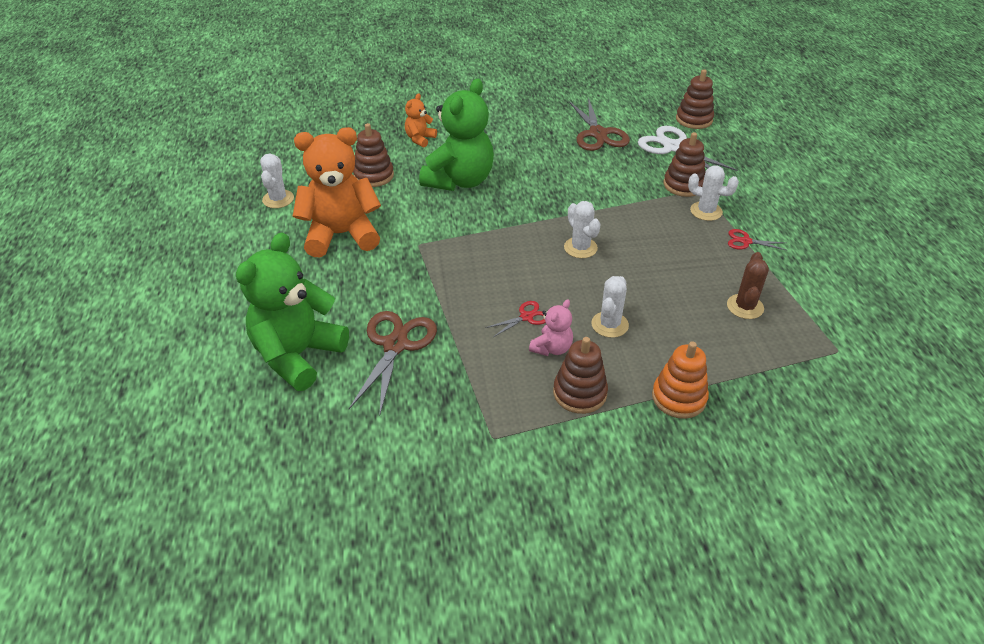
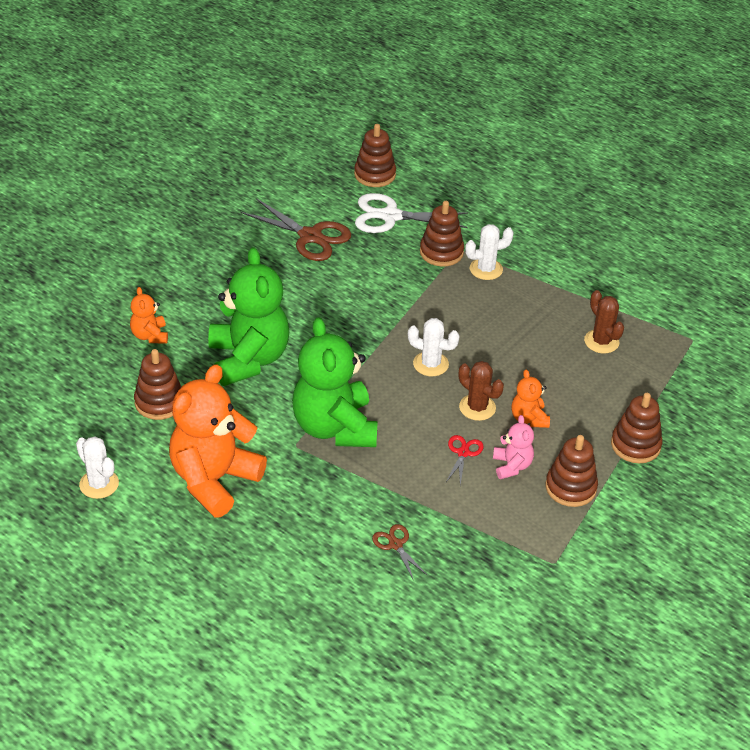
camera: 45 degrees left, 0 degrees up
green teddy bear [236,233,349,391] -> green teddy bear moved to [292,317,378,447]
brown scissors [349,311,437,416] -> brown scissors [372,524,427,581], size x0.50
white cactus [591,276,629,338] -> orange teddy bear [511,369,550,428]
orange stacking toy [652,341,709,419] -> brown stacking toy [611,393,663,463]
red scissors [728,229,788,251] -> none
none -> brown cactus [459,361,504,421]

